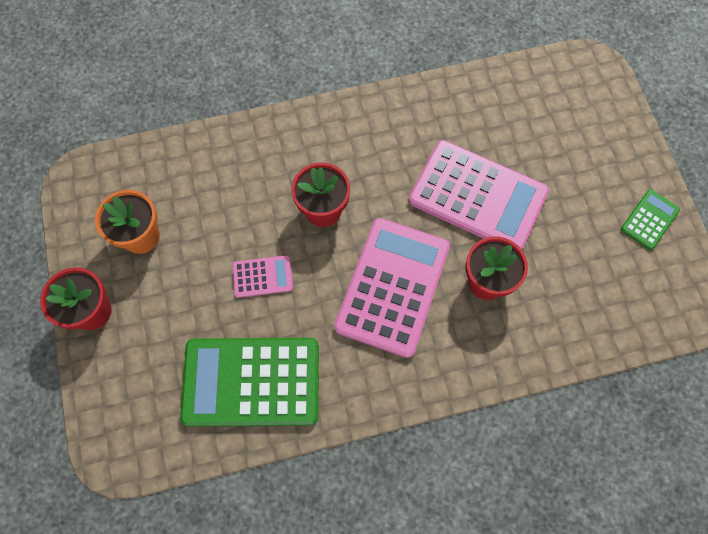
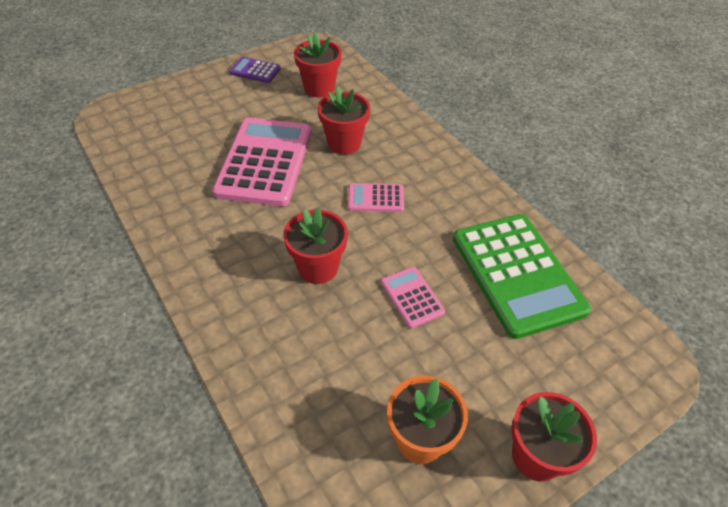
camera: 110 degrees left, 20 degrees down
pink calculator [334,218,450,358] -> pink calculator [348,183,404,212], size x0.46
green calculator [621,189,680,250] -> purple calculator [229,57,281,83]
none -> red flower pot [294,33,342,97]

